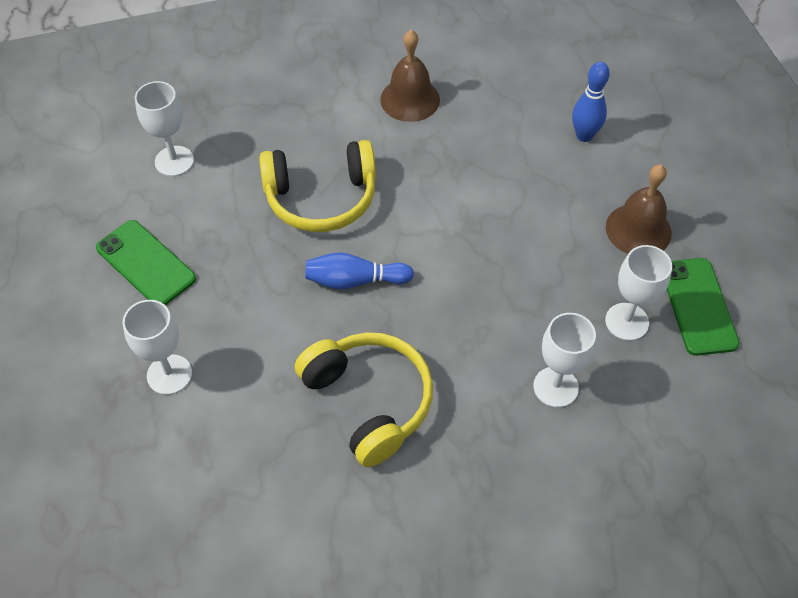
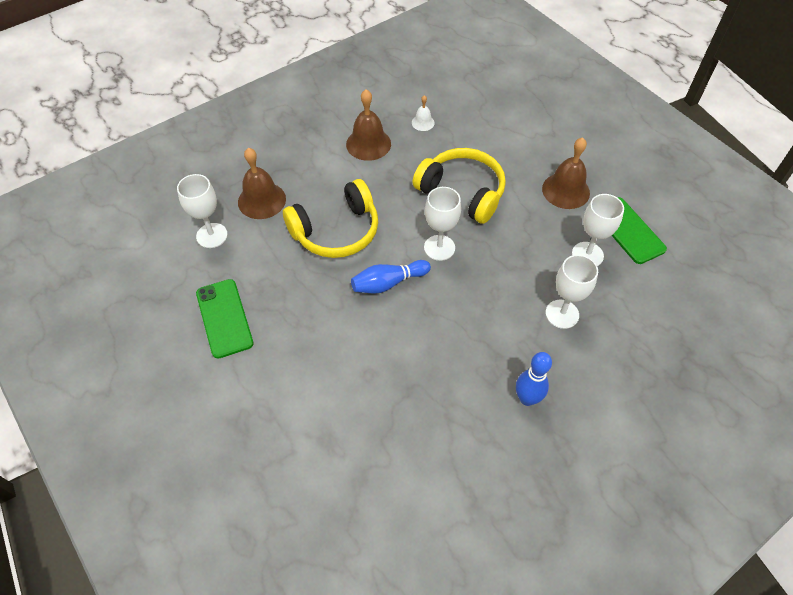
camera: 20 degrees left, 0 degrees up
green phone [96,220,196,306] -> green phone turned 45 degrees clockwise [196,279,253,358]
white goblet [122,300,192,395] -> white goblet moved to [424,187,461,261]
yellow headphones [295,332,433,467] -> yellow headphones moved to [413,148,506,224]
blue bowling pin [572,62,610,142] -> blue bowling pin moved to [516,352,552,406]
none -> brown bell [238,148,286,219]
none -> white bell [412,95,435,131]

